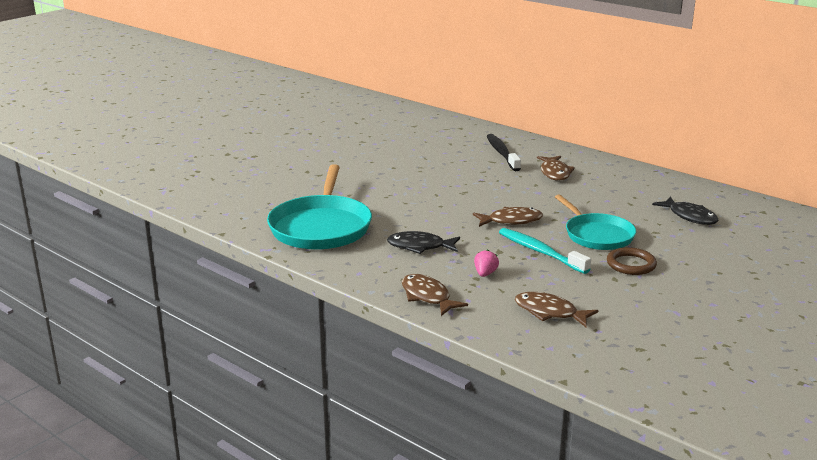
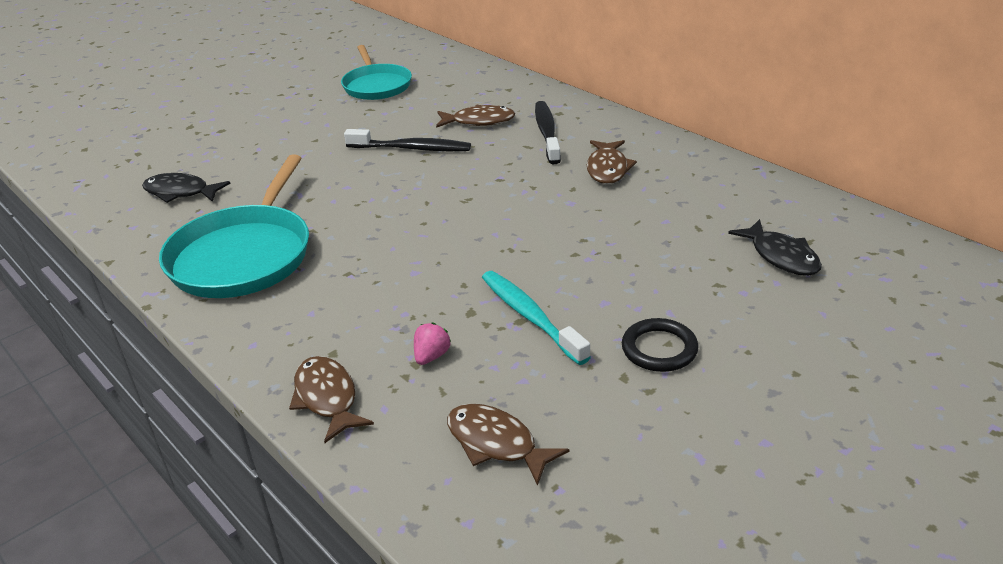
camera: 10 degrees right, 10 degrees up
black fish [387,231,460,254] -> black fish moved to [142,173,231,203]
brown fish [473,207,543,227] -> brown fish moved to [436,104,515,128]
turquoise pan [555,195,636,250] -> turquoise pan moved to [341,45,412,100]
brown ring [607,247,657,275] -> black ring [622,318,698,372]
none -> black toothbrush [344,129,471,151]

